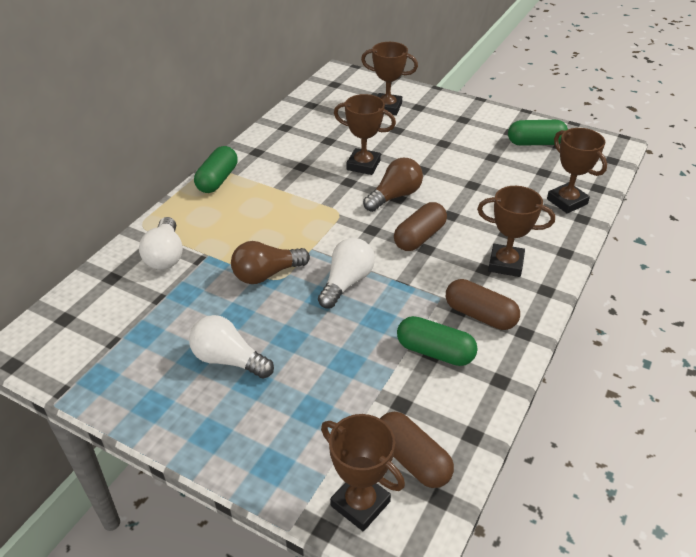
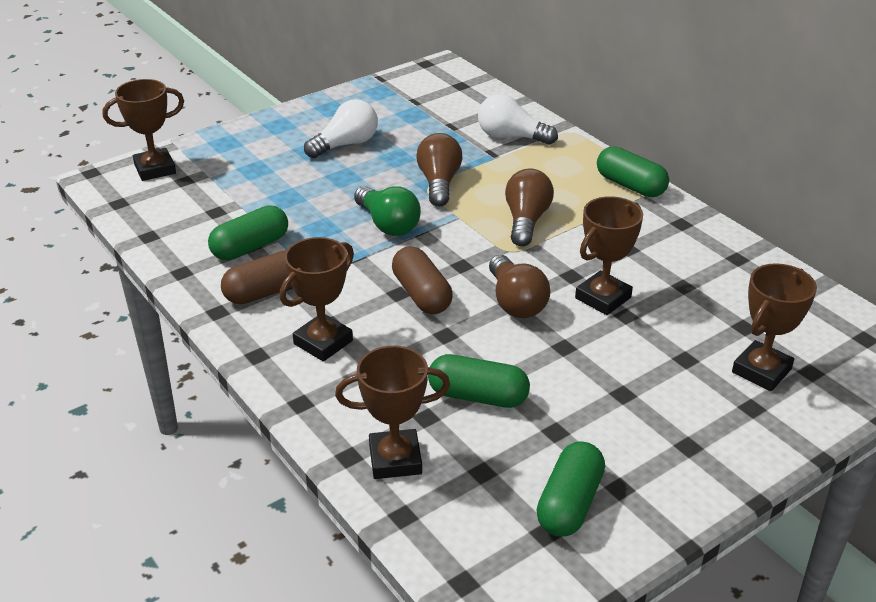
camera: 115 degrees right, 5 degrees down
white light bulb [318,238,375,308] -> green light bulb [354,186,421,236]
brown capsule [380,412,454,488] -> none
none -> green capsule [428,354,530,408]
none -> brown light bulb [505,169,554,246]

